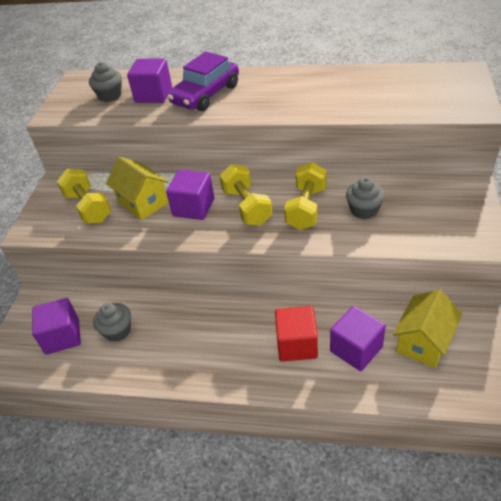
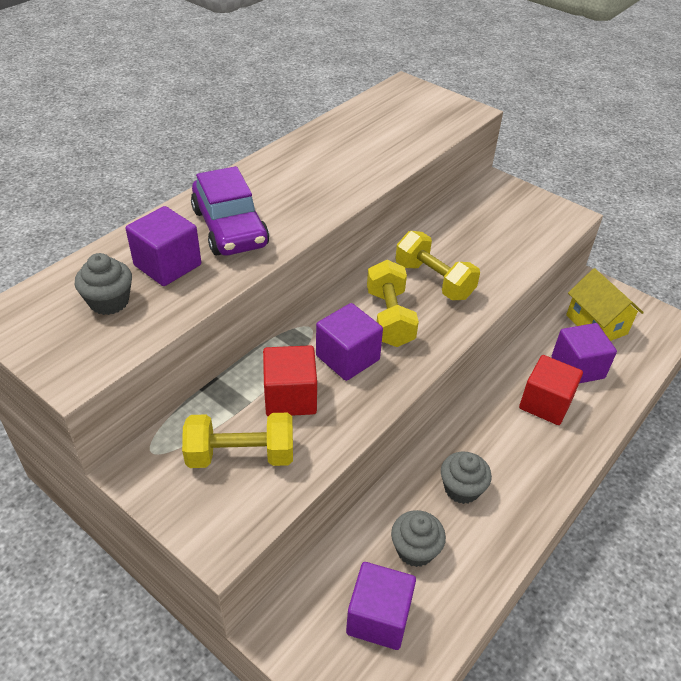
camera: 65 degrees left, 0 degrees up
yellow house [106,157,169,220] -> red cube [263,345,317,416]
yellow dumbbell [219,164,272,226] -> yellow dumbbell turned 75 degrees clockwise [367,260,419,347]
grey cupcake [346,177,385,219] -> grey cupcake moved to [441,452,492,504]

